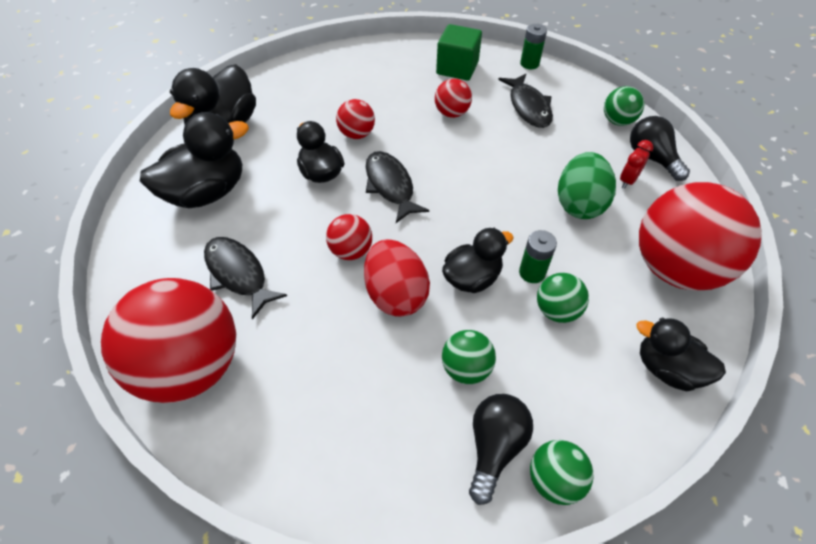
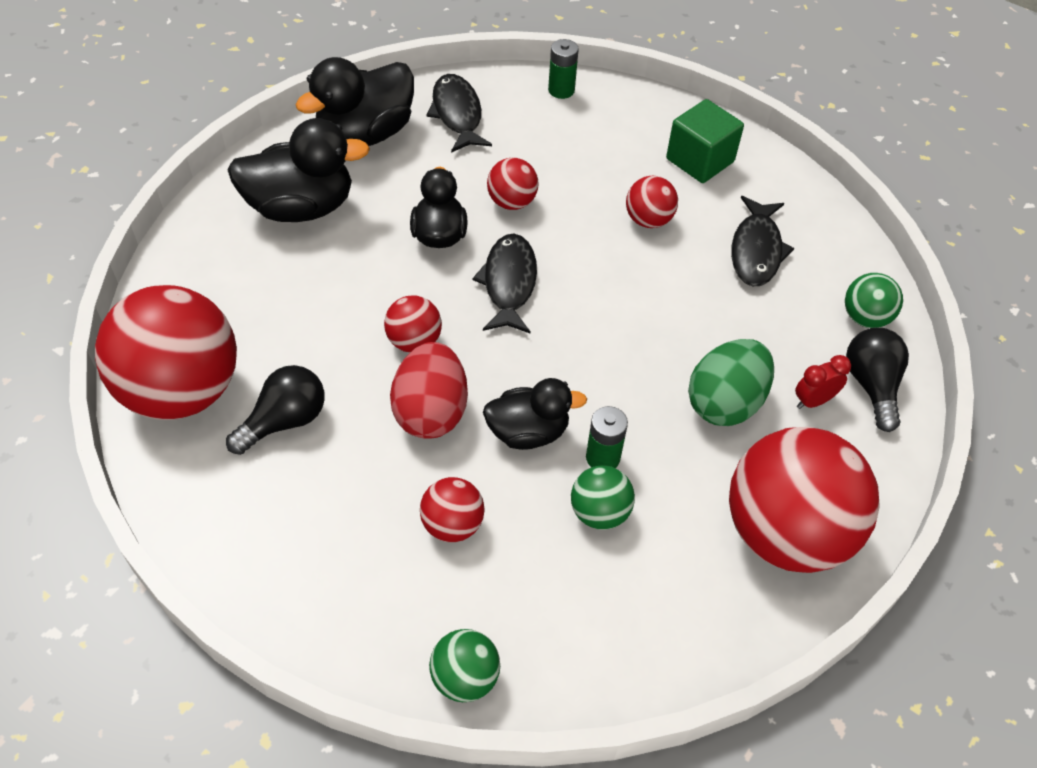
camera: 25 degrees right, 0 degrees up
black fish [204,237,287,320] -> black fish moved to [426,74,492,153]
green ball [442,330,496,384] -> red ball [420,477,485,542]
black light bulb [469,394,533,505] -> black light bulb moved to [226,365,325,455]
green battery [520,24,547,69] -> green battery moved to [548,39,579,99]
black duck [637,318,726,391] -> none

